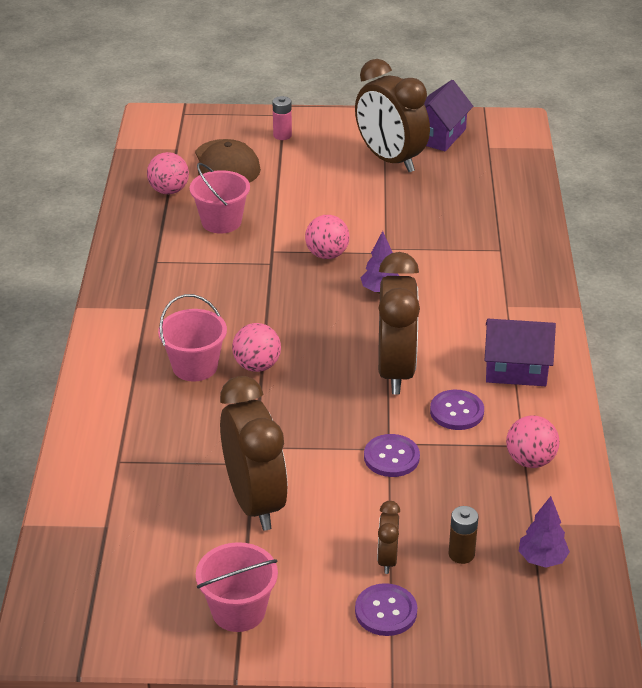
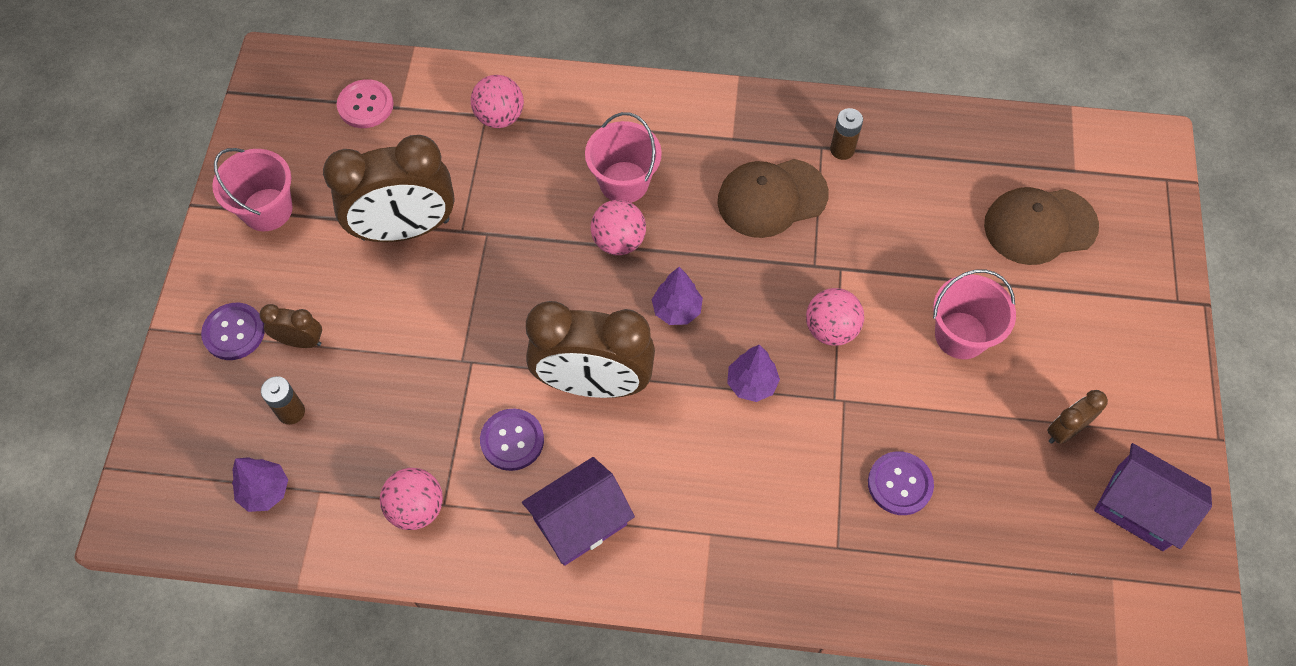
camera: 95 degrees right, 25 degrees up
pink ball [147,152,189,194] -> pink ball moved to [471,75,524,128]
pink bucket [190,163,250,234] -> pink bucket moved to [933,269,1016,359]
pink battery [273,96,292,140] -> none
brown clock [355,59,430,172] -> brown clock [1047,390,1108,444], size x0.46
purple button [364,434,420,477] -> purple button moved to [868,451,934,515]
purple house [485,319,556,386] -> purple house turned 45 degrees clockwise [522,457,635,566]
none -> pink button [337,79,394,128]
none -> purple tree [652,267,703,325]
none -> brown cap [718,159,829,238]
none -> brown battery [830,108,863,160]

